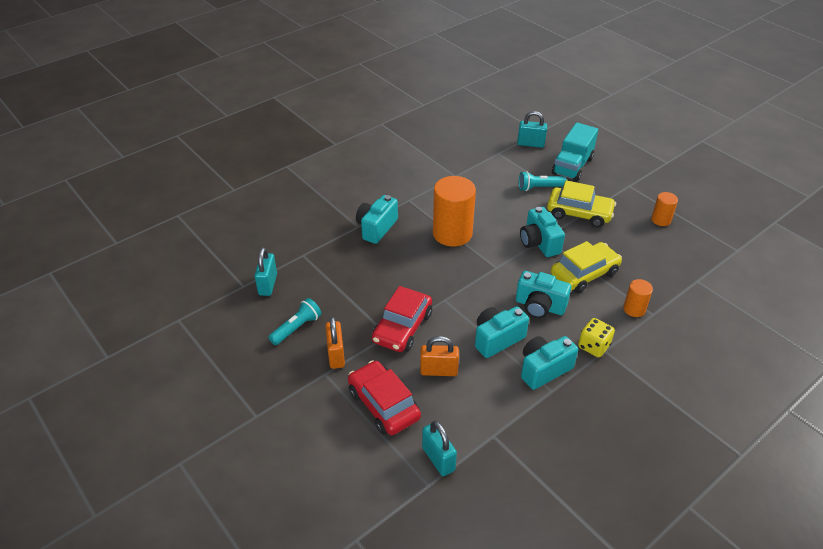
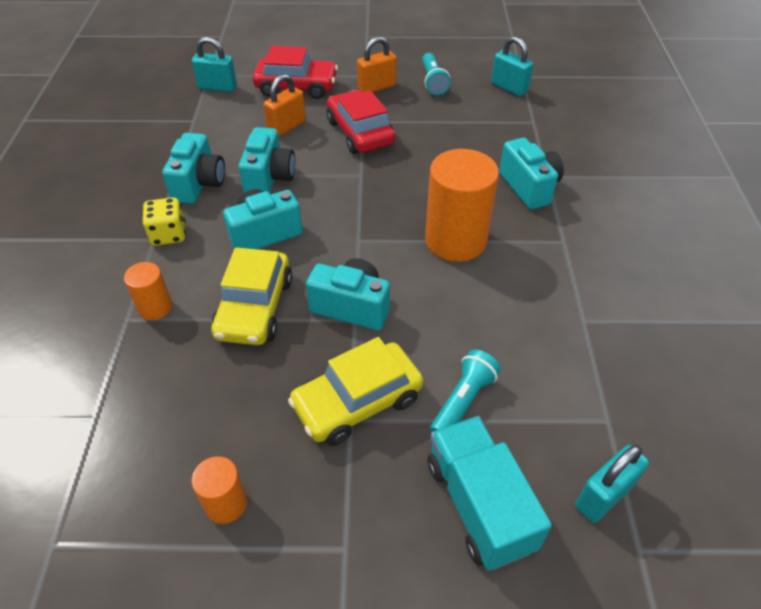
camera: 130 degrees right, 5 degrees up
orange padlock [326,317,345,369] -> orange padlock turned 60 degrees counterclockwise [357,36,397,92]

